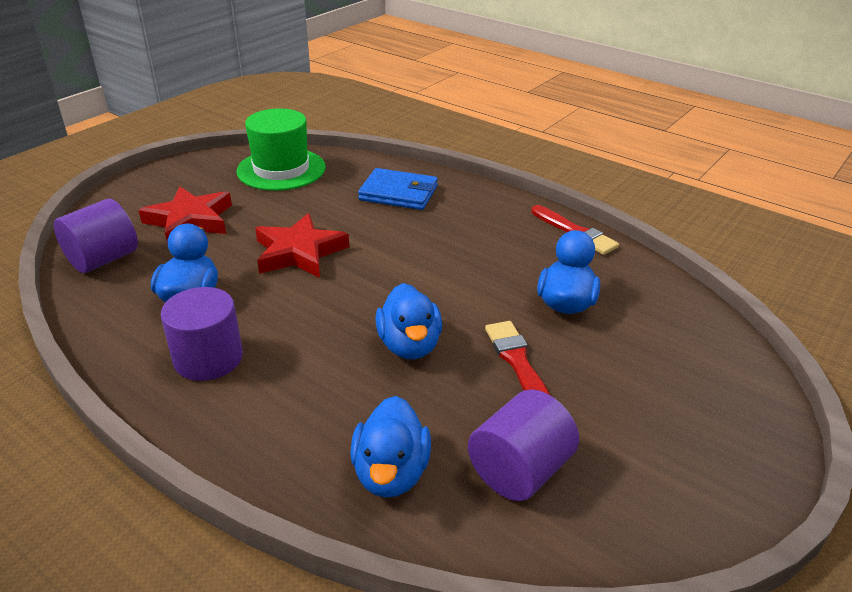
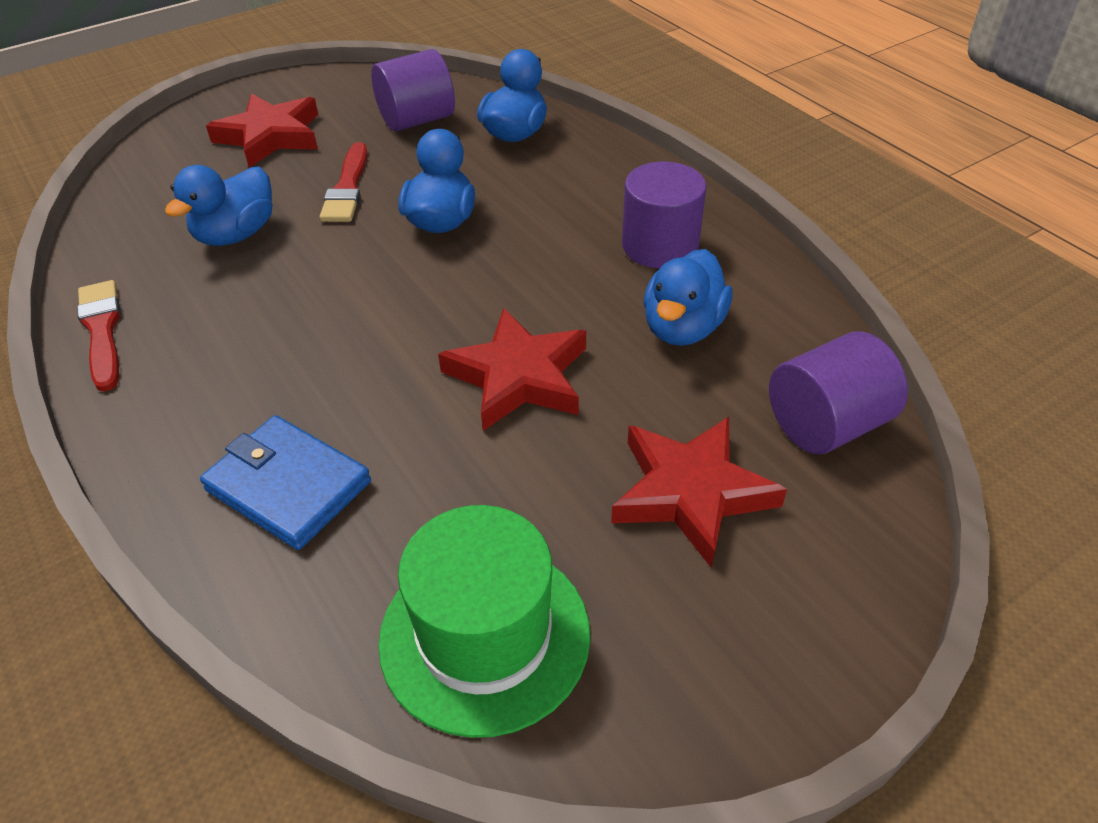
camera: 160 degrees left, 10 degrees up
none -> red star [206,93,318,168]

